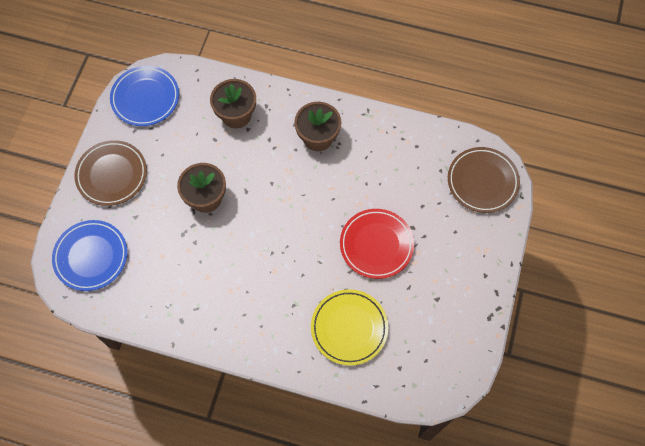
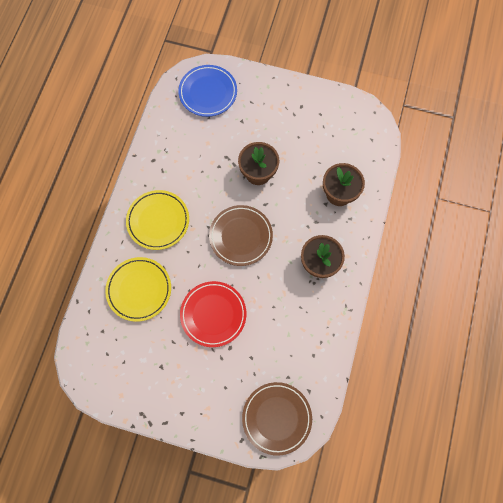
camera: 90 degrees right, 5 degrees up
brown plate [74,140,147,206] -> brown plate moved to [209,205,273,266]
blue plate [110,66,179,126] -> none
none -> yellow plate [126,190,189,250]

